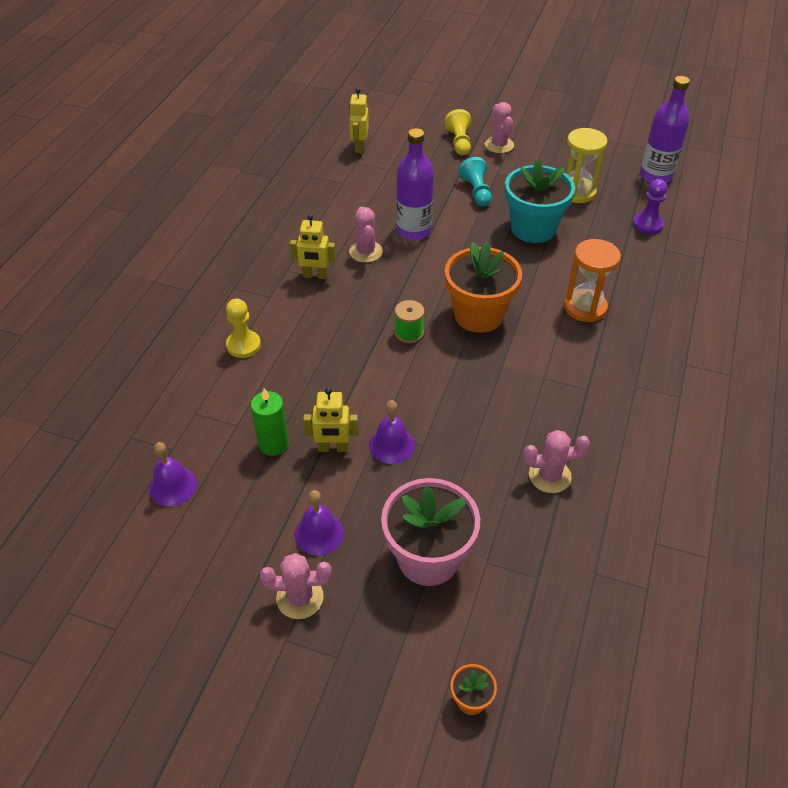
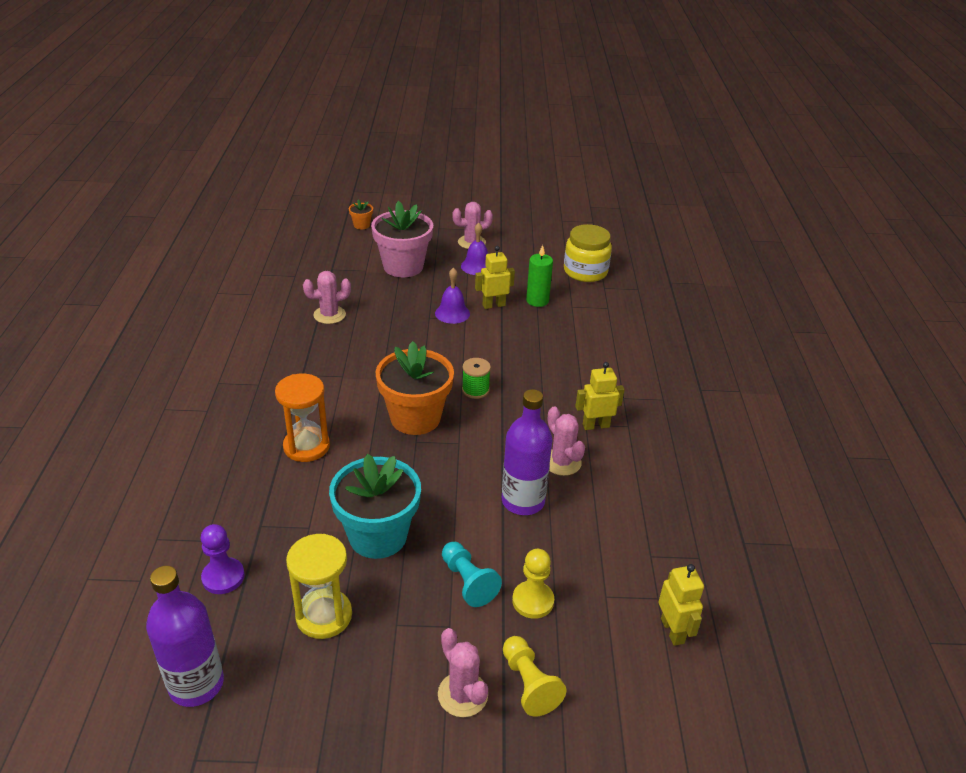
camera: 160 degrees right, 10 degrees down
purple bell [149,442,197,507] -> yellow jar [564,224,612,282]
yellow pawn [226,299,261,358] -> yellow pawn moved to [512,549,554,619]

